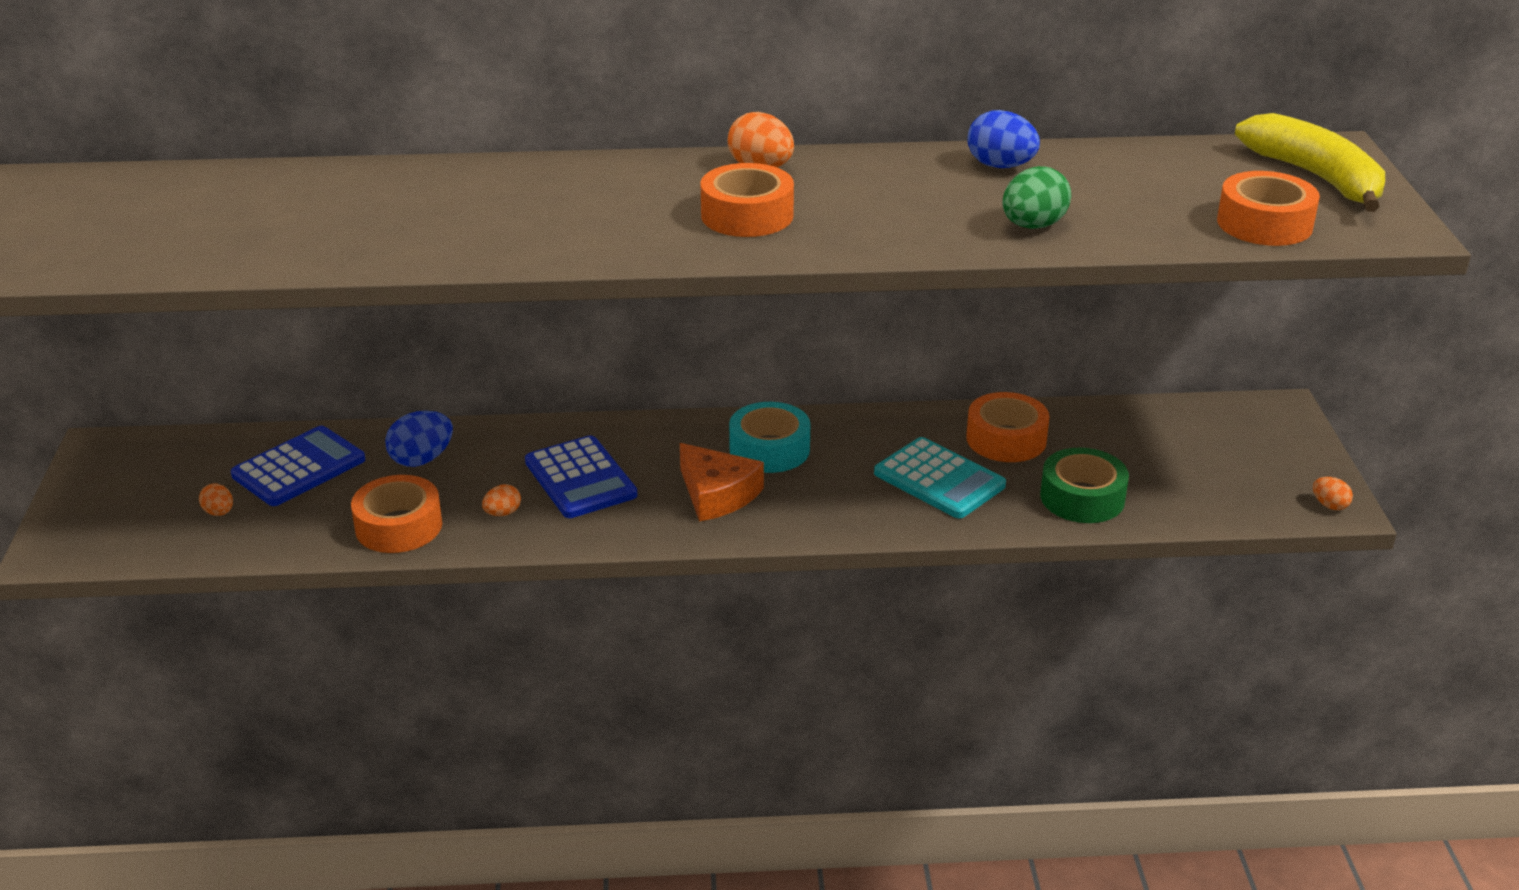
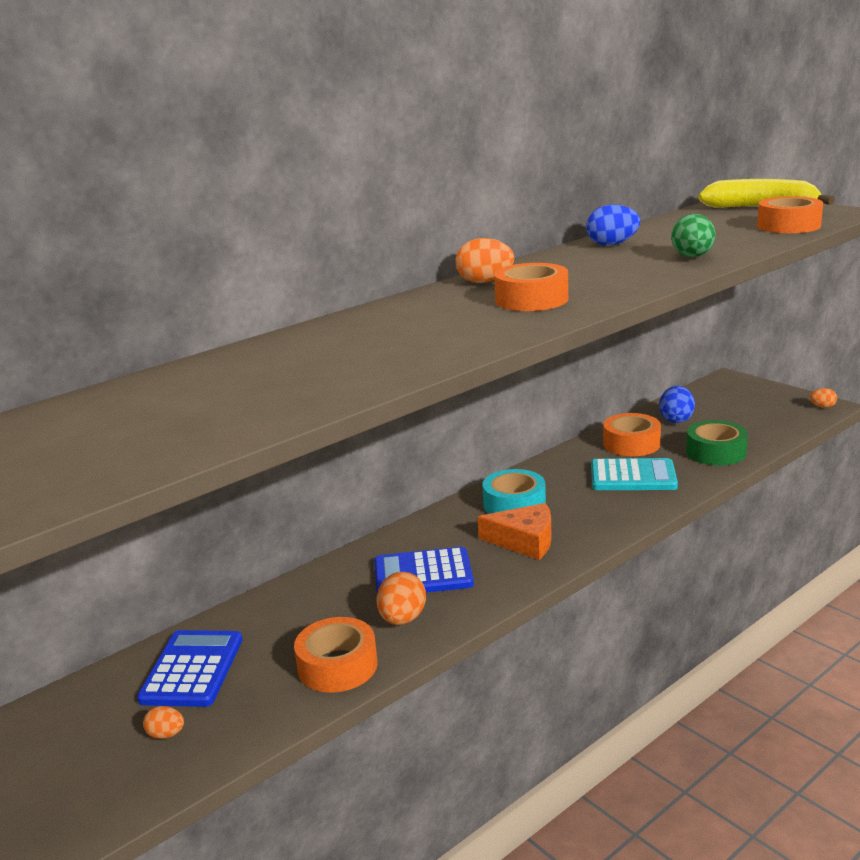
camera: 35 degrees left, 10 degrees down
blue egg [385,411,453,467] -> blue egg moved to [659,386,695,423]
orange egg [482,484,521,516] -> orange egg [376,572,426,625], size x1.77
blue calculator [525,435,637,518] -> blue calculator turned 150 degrees clockwise [374,547,474,593]

